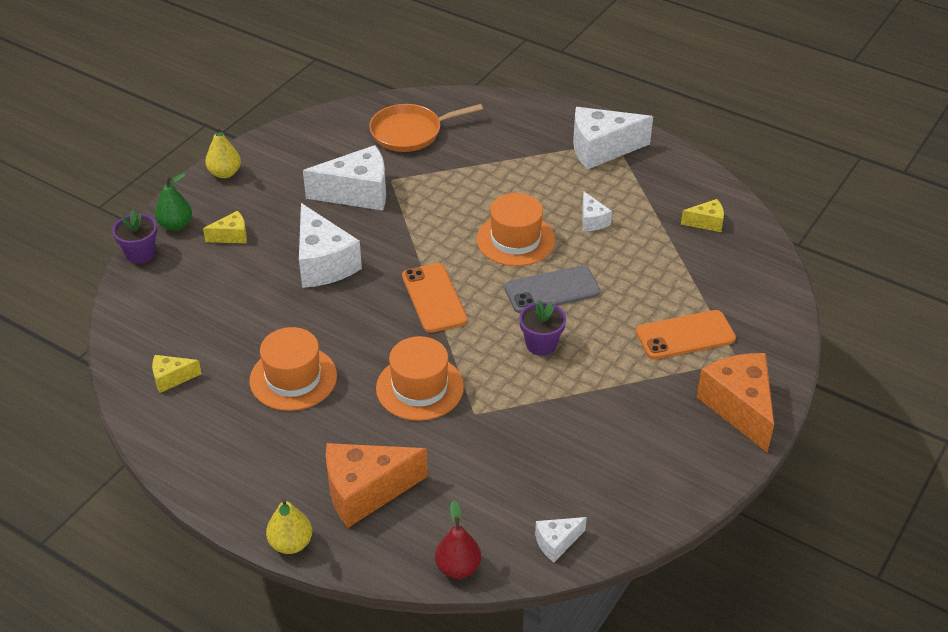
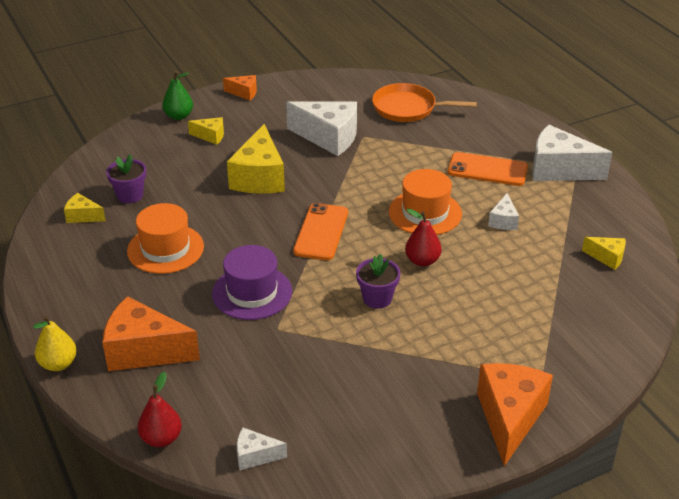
camera: 30 degrees right, 5 degrees down
purple flower pot [112,210,157,264] -> purple flower pot moved to [106,155,146,203]
yellow pear [205,126,241,178] -> orange cheese [223,75,257,100]
white cheese [299,203,362,288] -> yellow cheese [227,124,285,194]
orange hat [376,336,464,421] -> purple hat [212,245,292,320]
grey phone [504,265,600,313] -> red pear [405,209,442,267]
orange phone [636,310,736,359] -> orange phone moved to [448,152,528,186]

